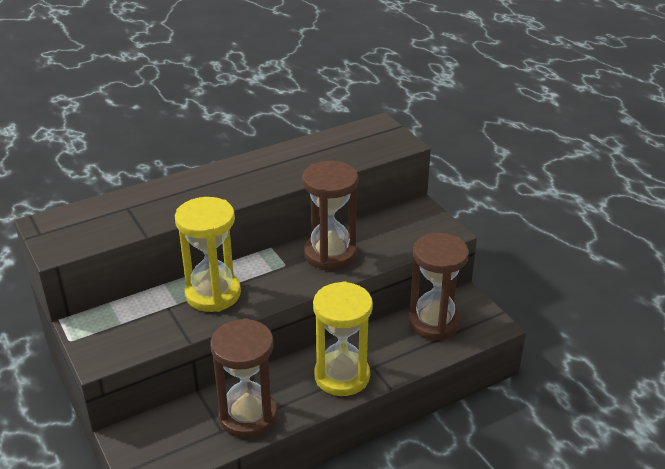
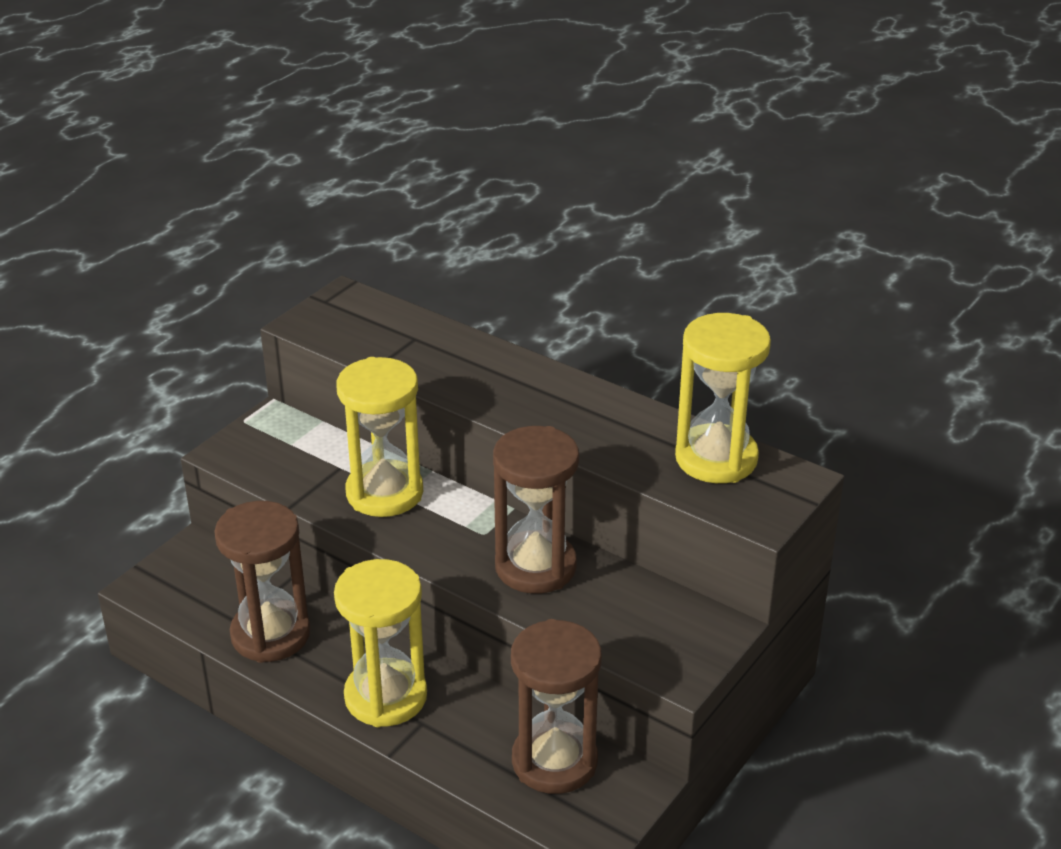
camera: 65 degrees right, 0 degrees up
none -> yellow hourglass [675,313,771,483]

